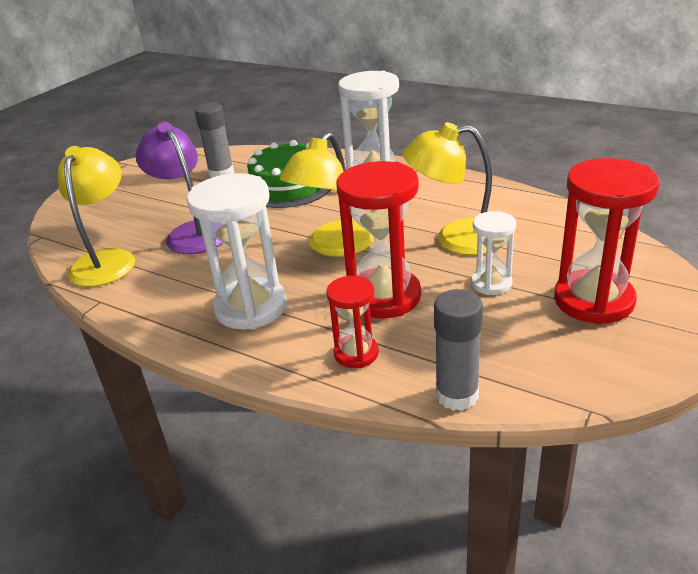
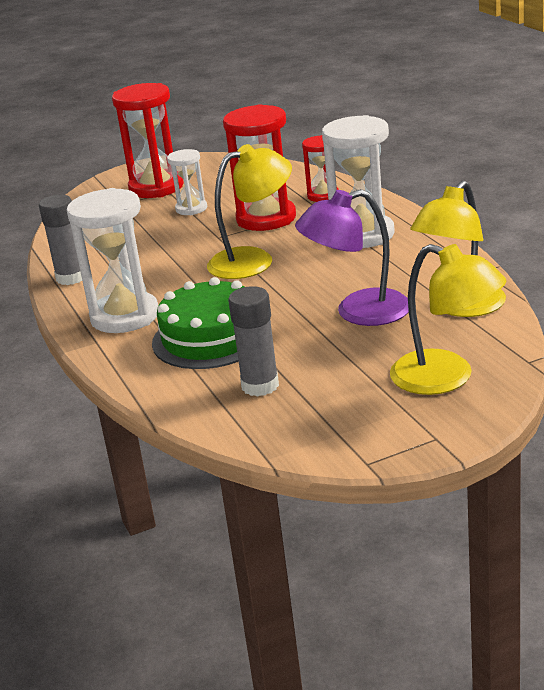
camera: 145 degrees left, 5 degrees down
purple lamp [135,122,223,254] -> purple lamp turned 75 degrees clockwise [295,189,409,326]
yellow lamp [403,122,492,255] -> yellow lamp moved to [390,244,506,395]
grey glue stick [434,289,483,411] -> grey glue stick moved to [39,195,82,285]

